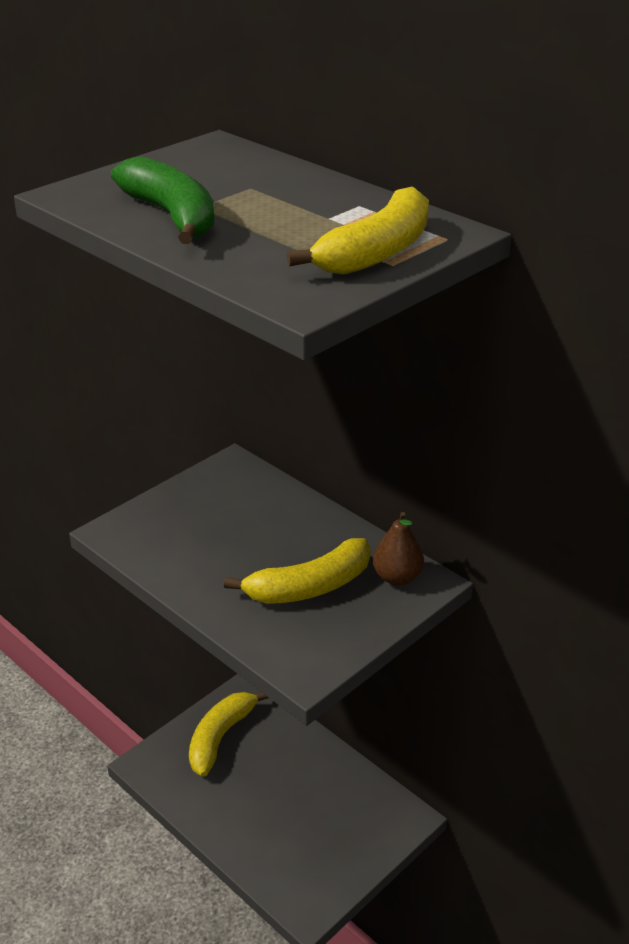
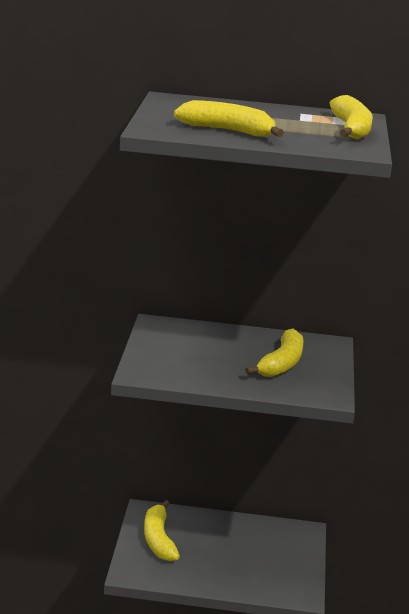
camera: 40 degrees left, 10 degrees down
green banana [111,156,215,244] -> yellow banana [174,100,284,137]
brown pear [373,512,424,585] -> none

